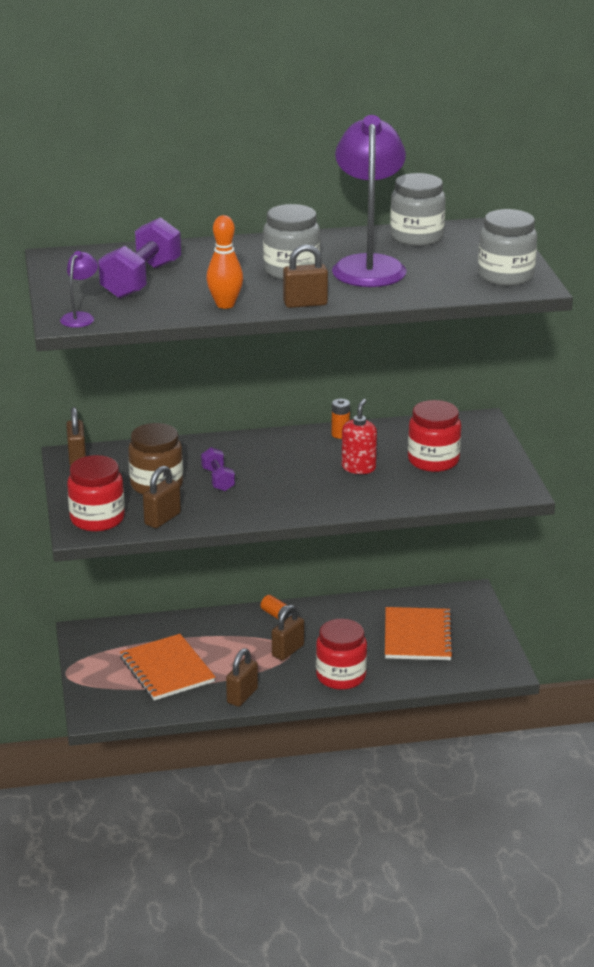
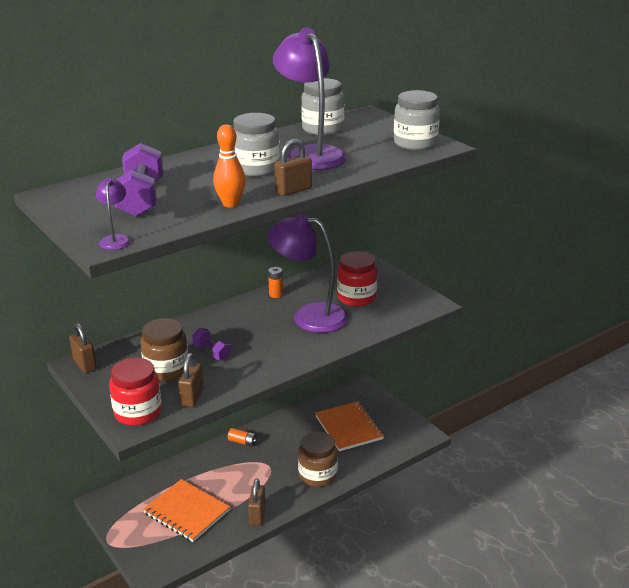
camera: 25 degrees left, 0 degrees up
brown padlock [272,605,304,660] -> none
red jar [316,619,367,690] -> brown jar [298,432,338,487]
red soap dispenser [342,399,377,474] -> purple lamp [267,213,349,333]

